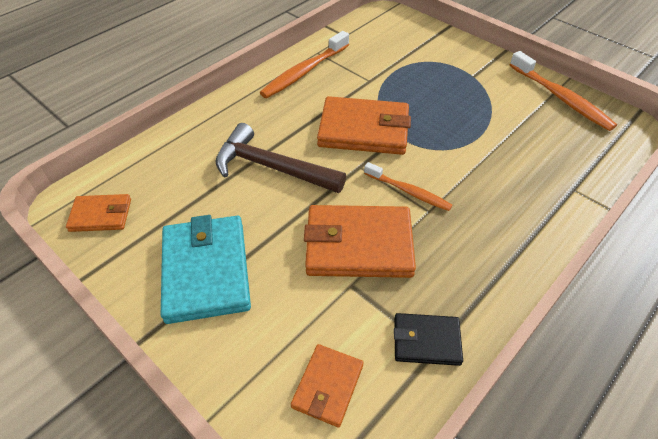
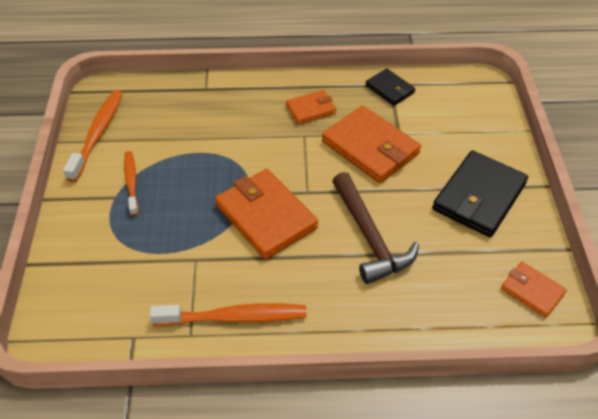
camera: 135 degrees left, 0 degrees up
turquoise wallet [161,215,251,324] -> black wallet [432,150,528,237]
orange wallet [291,344,364,427] -> orange wallet moved to [286,90,336,124]
orange toothbrush [364,162,452,211] -> orange toothbrush moved to [124,151,138,216]

